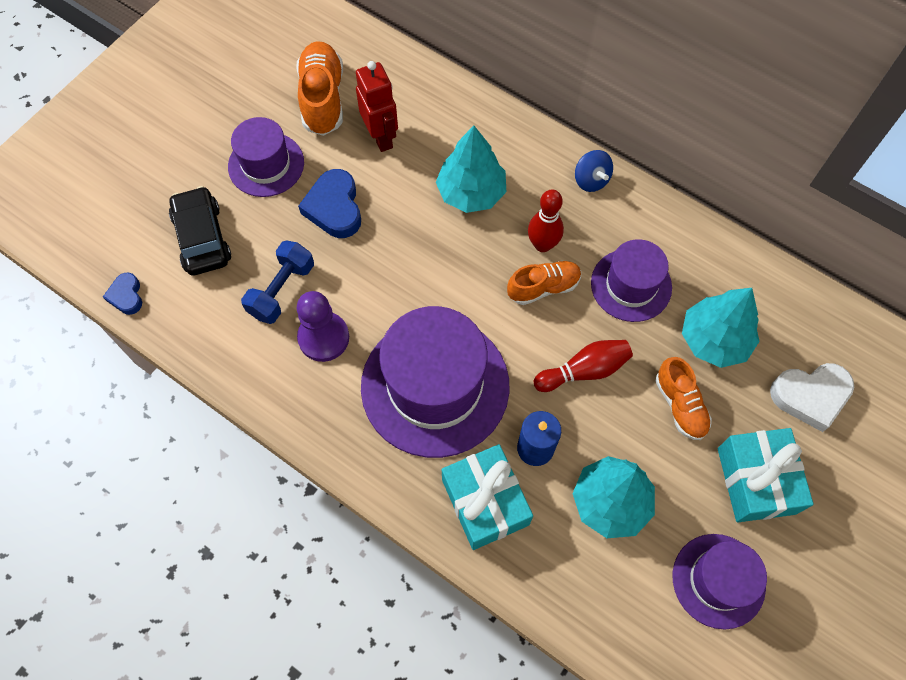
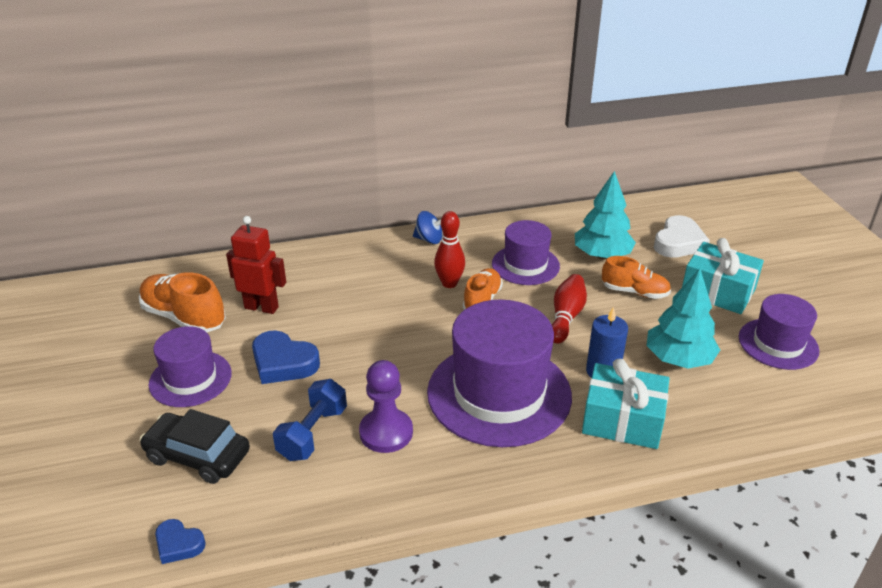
camera: 50 degrees left, 30 degrees down
blue dumbbell [241,240,314,324] -> blue dumbbell turned 45 degrees clockwise [273,379,347,461]
turquoise tree [436,125,506,213] -> none

